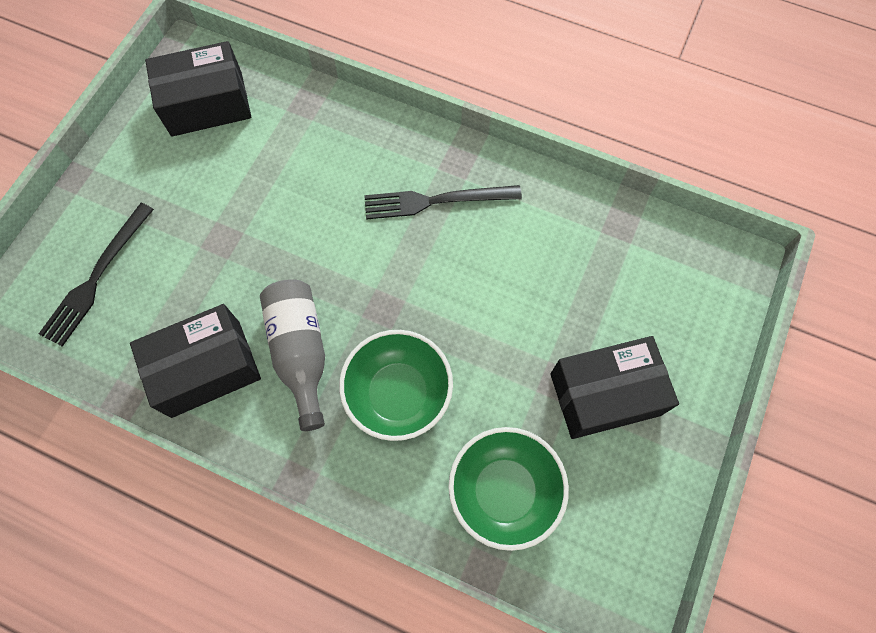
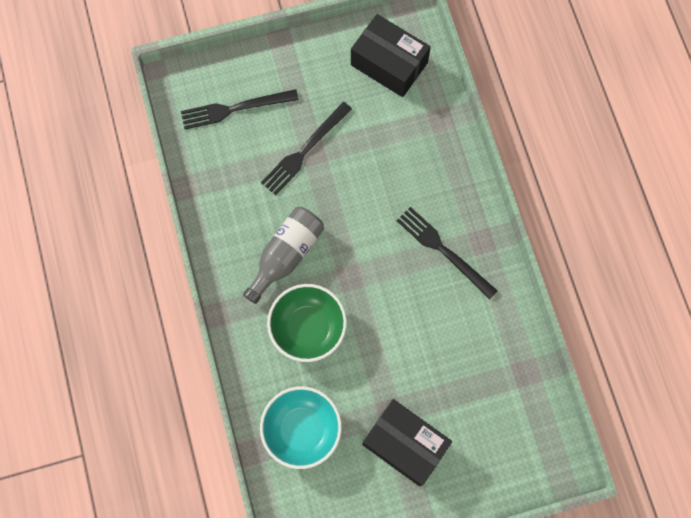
camera: 50 degrees right, 5 degrees up
black box [130,304,261,418] -> none
green bowl [448,427,569,551] -> turquoise bowl [260,386,342,469]
none -> black fork [261,102,352,195]

